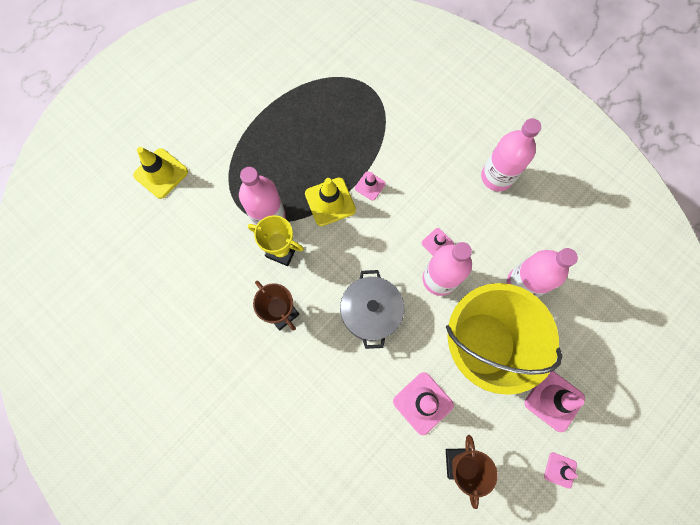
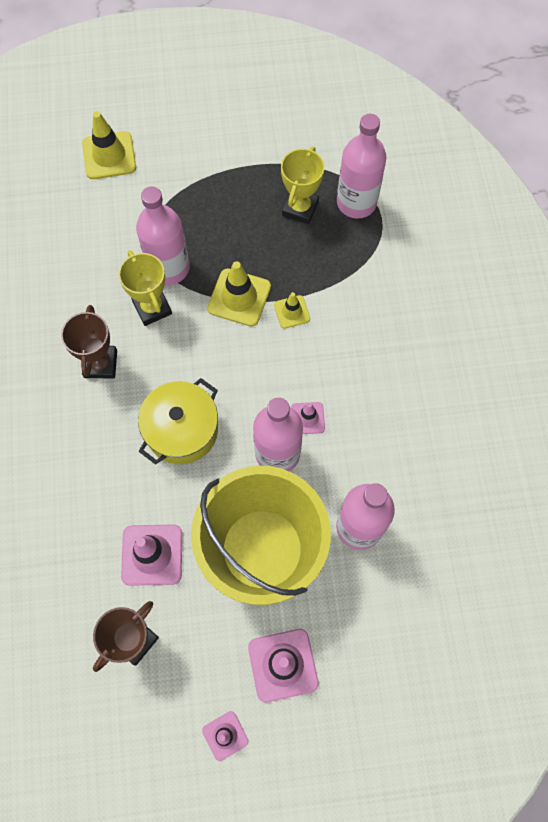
camera: 40 degrees right, 5 degrees down
grey pot [340,270,404,349] -> yellow pot [138,378,218,465]
pink traffic cone [355,171,386,201] -> yellow traffic cone [274,292,310,329]
pink bottle [481,118,541,192] -> pink bottle moved to [337,114,386,219]
none -> yellow trophy [281,147,324,224]

